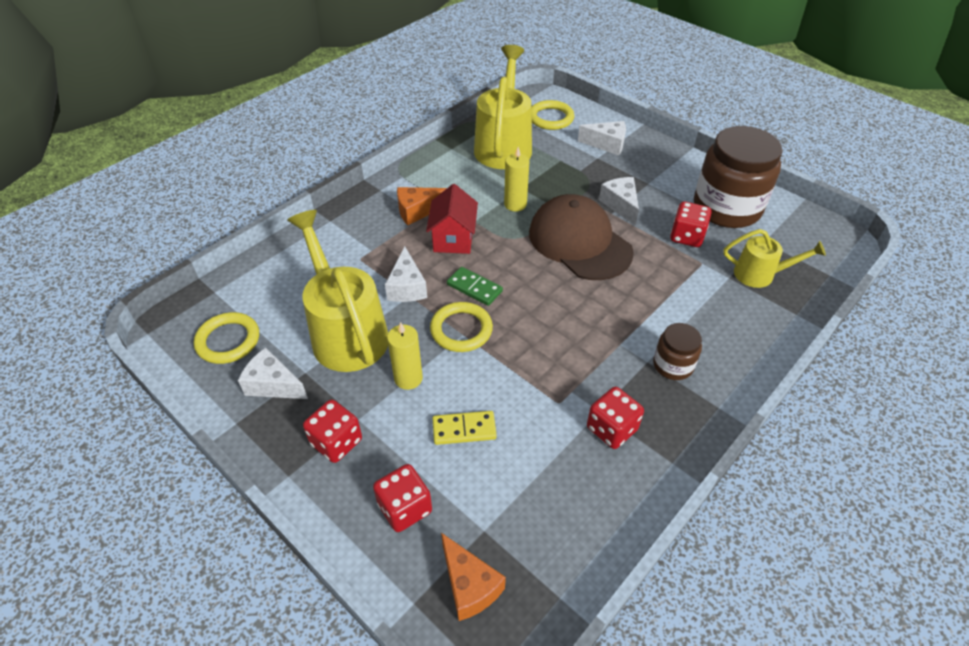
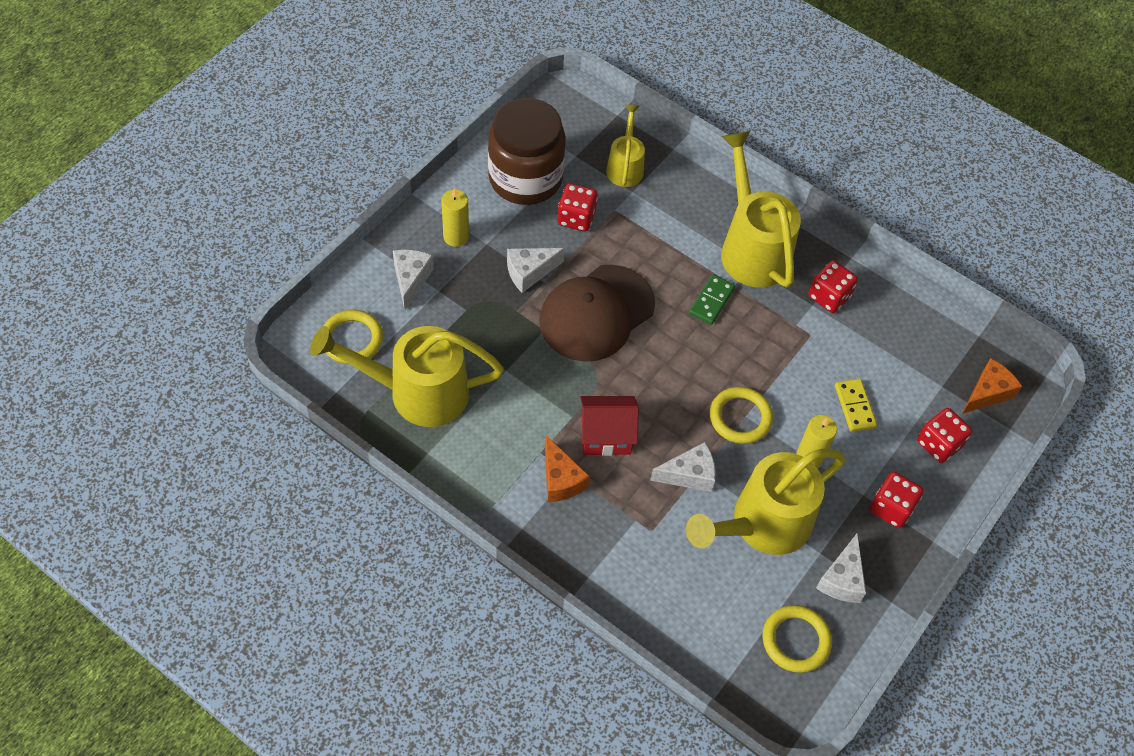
camera: 100 degrees left, 10 degrees up
green domino [447,267,503,306] -> green domino moved to [689,274,735,325]
yellow candle [504,147,529,212] -> yellow candle moved to [442,188,469,247]
brown jar [653,323,702,380] -> yellow watering can [721,131,801,288]

